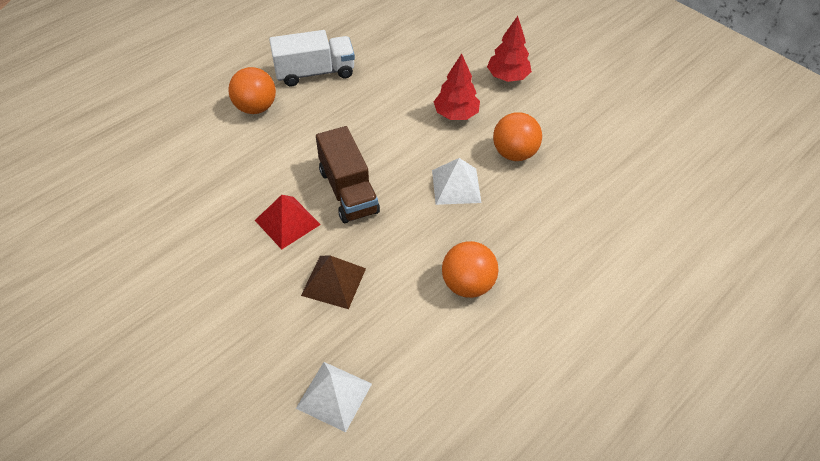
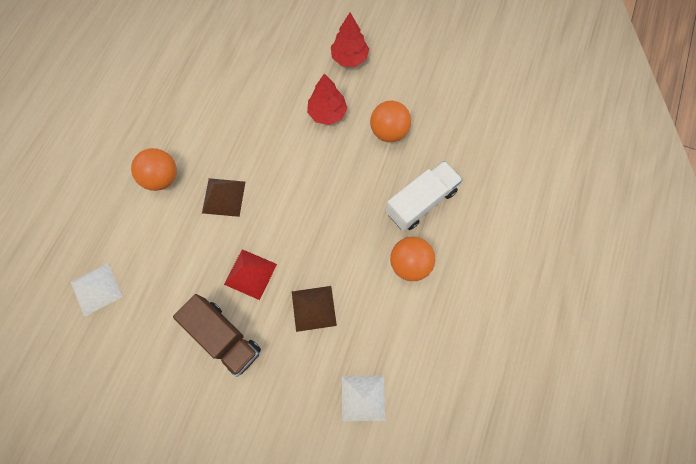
camera: 25 degrees left, 20 degrees up
white truck [269,30,355,86] -> white truck moved to [386,161,462,231]
brown truck [316,126,380,223] -> brown truck moved to [173,294,261,377]
white pyramid [432,158,482,205] -> white pyramid moved to [71,263,122,317]
none -> brown pyramid [202,178,245,217]

